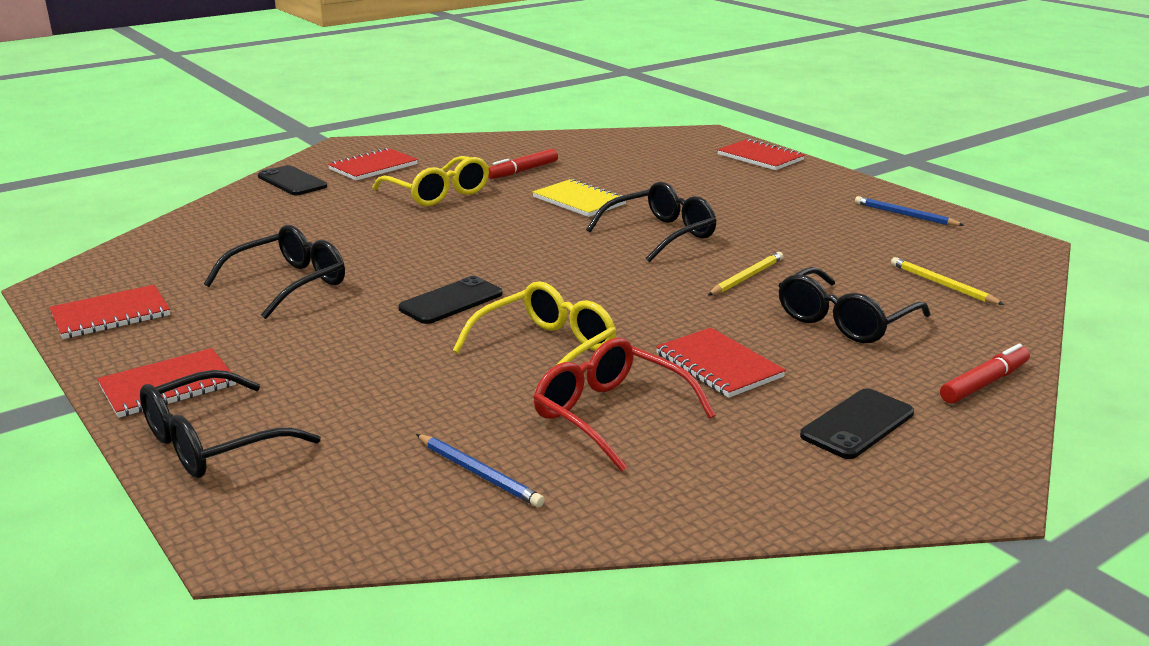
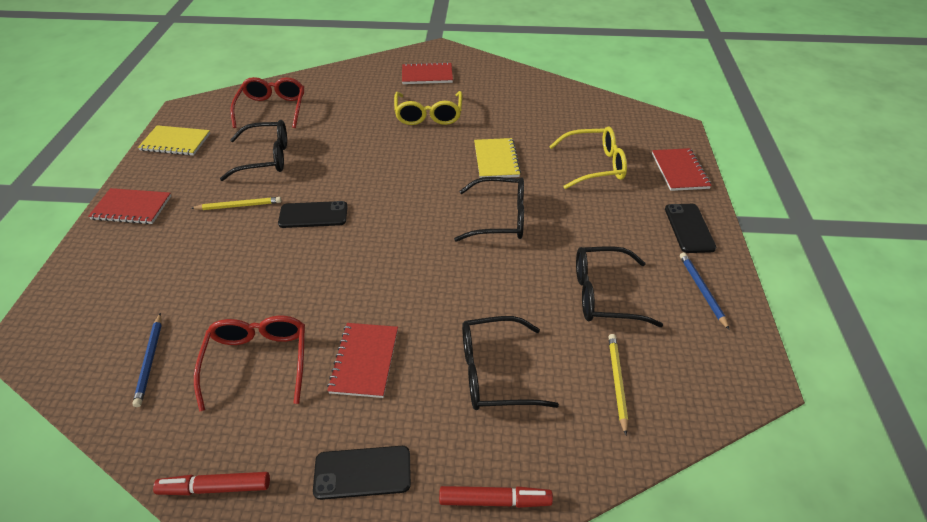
camera: 40 degrees right, 20 degrees up
red notebook [49,285,170,339] -> yellow notebook [138,125,210,156]
black glasses [140,370,321,478] -> black glasses moved to [576,246,663,327]
black phone [258,165,327,195] -> black phone moved to [665,204,717,253]
yellow glasses [453,281,616,391] -> yellow glasses moved to [549,126,627,189]
red marker [488,149,558,179] -> red marker moved to [153,472,270,495]
yellow pencil [708,252,783,295] -> yellow pencil moved to [191,197,281,210]
none -> red glasses [230,77,304,128]

